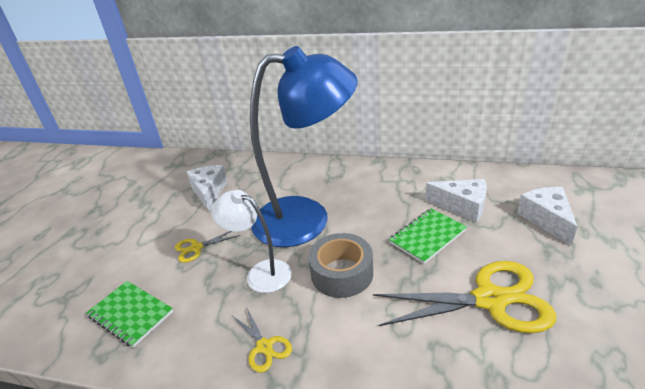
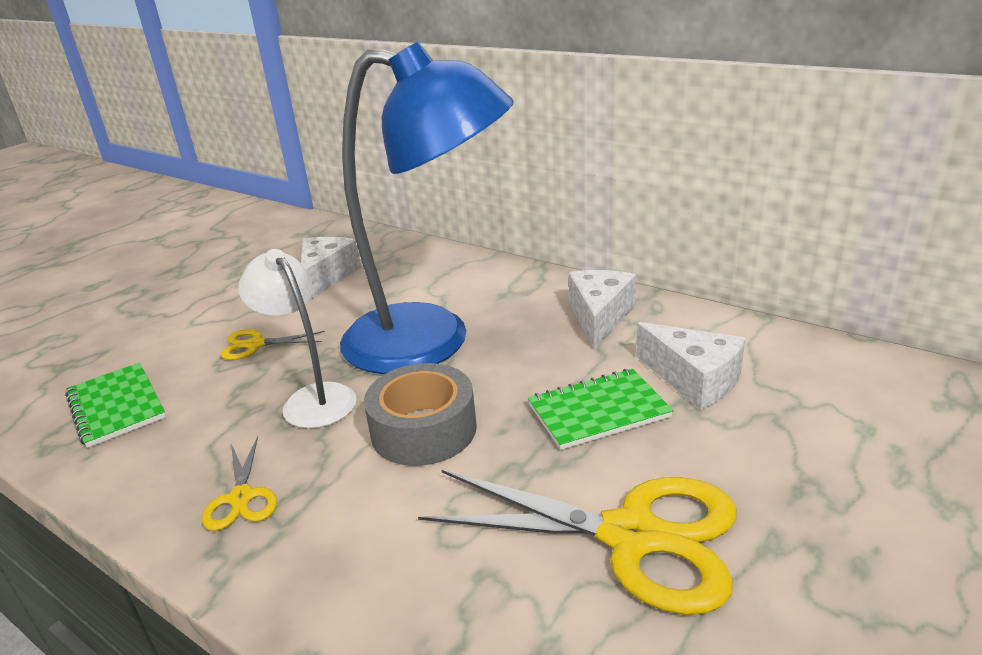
camera: 20 degrees right, 5 degrees down
white cheese [517,187,578,246] -> white cheese moved to [569,270,636,350]

